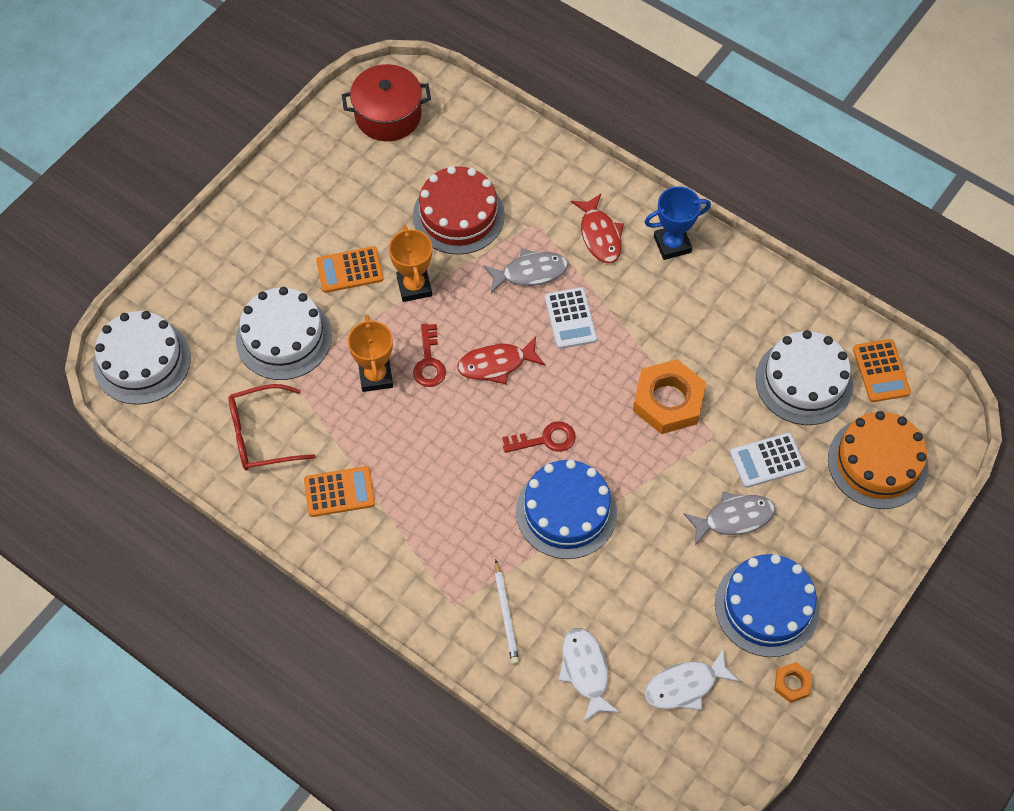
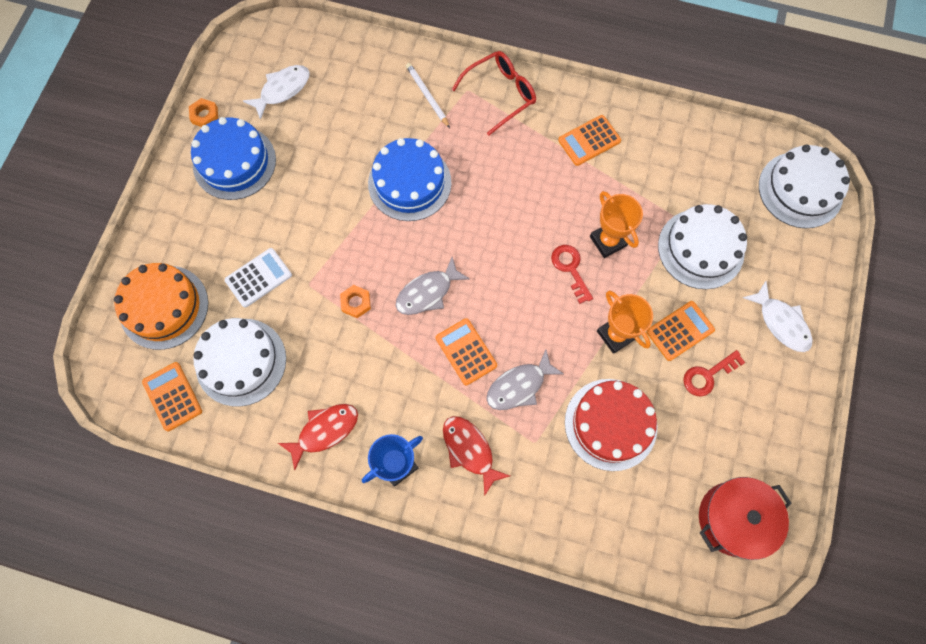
camera: 160 degrees right, 10 degrees up
red glasses [228,384,316,470] -> red glasses moved to [452,51,536,135]
red fish [458,337,545,384] -> red fish moved to [278,404,358,471]
red key [502,421,576,453] -> red key moved to [683,350,745,397]
white calculator [545,287,597,349] -> orange calculator [436,318,497,386]
white fish [559,628,620,722] -> white fish moved to [743,281,812,352]
orange nut [633,359,706,434] -> orange nut [340,285,371,318], size x0.48
grey fish [684,492,776,546] -> grey fish moved to [396,257,470,315]

